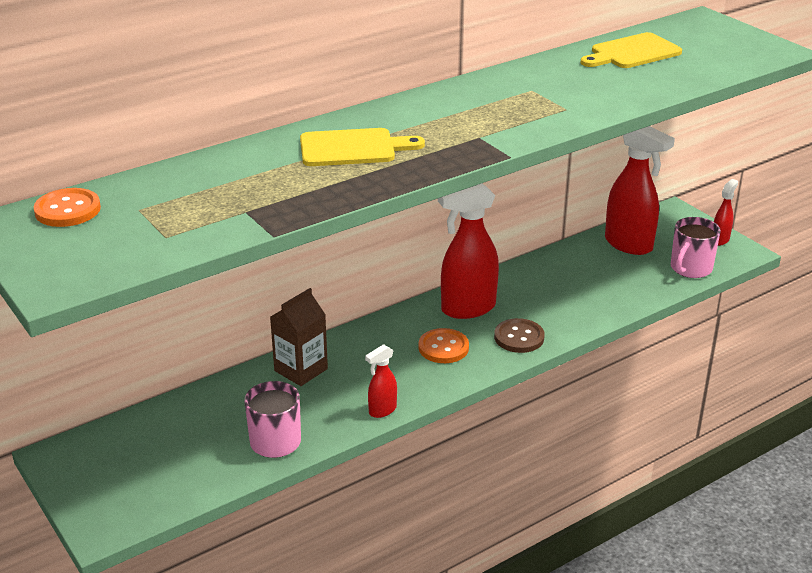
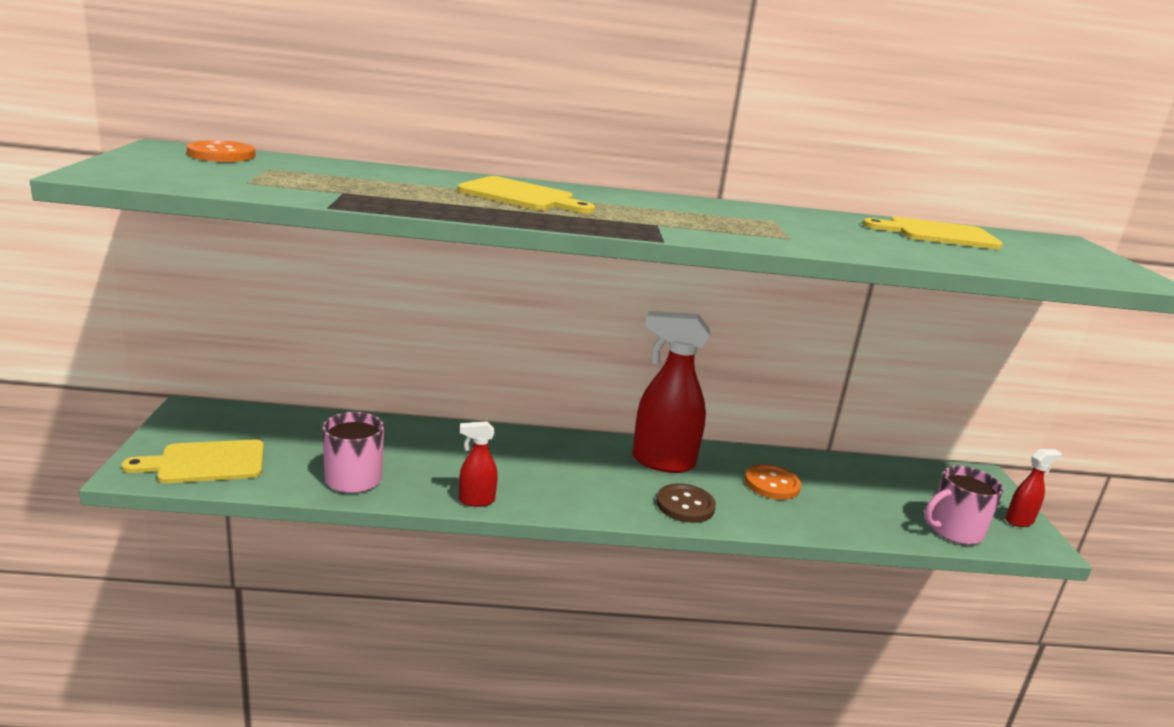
camera: 30 degrees right, 10 degrees down
brown carton [270,288,328,386] -> none
orange button [419,328,469,363] -> orange button moved to [745,464,801,500]
red spray bottle [605,126,675,255] -> none
none -> yellow cutting board [121,439,264,483]

